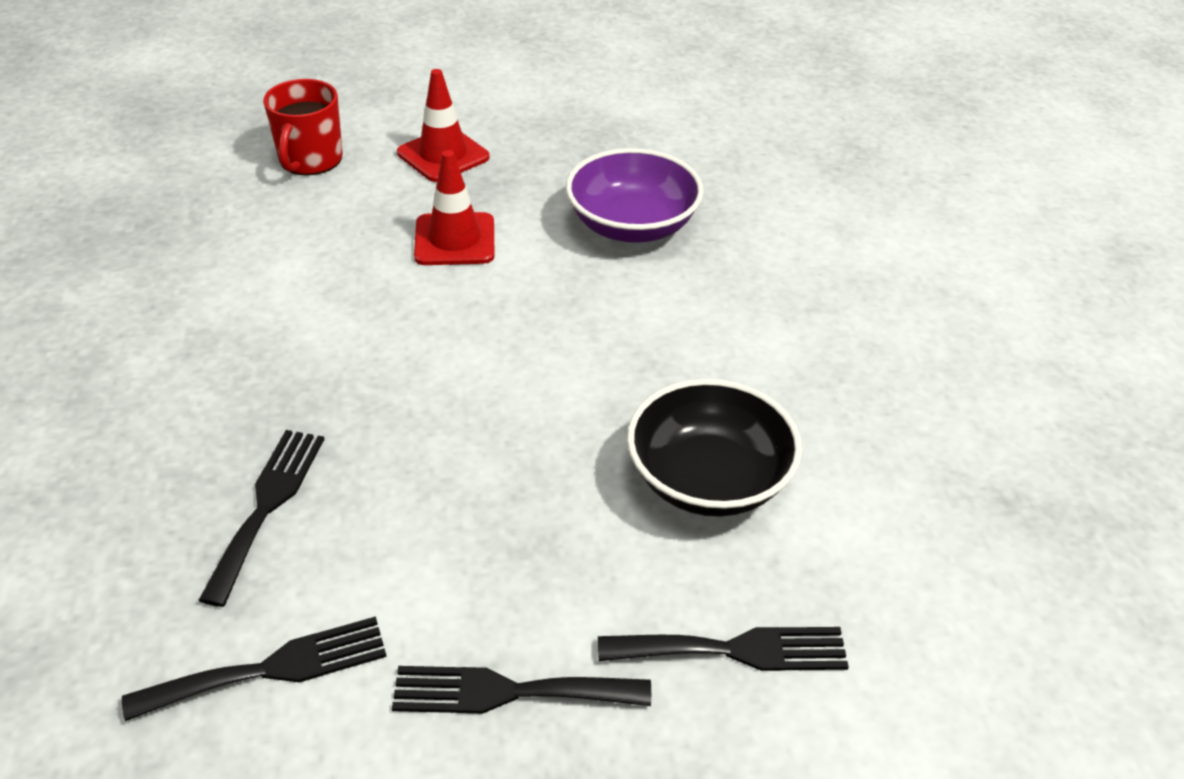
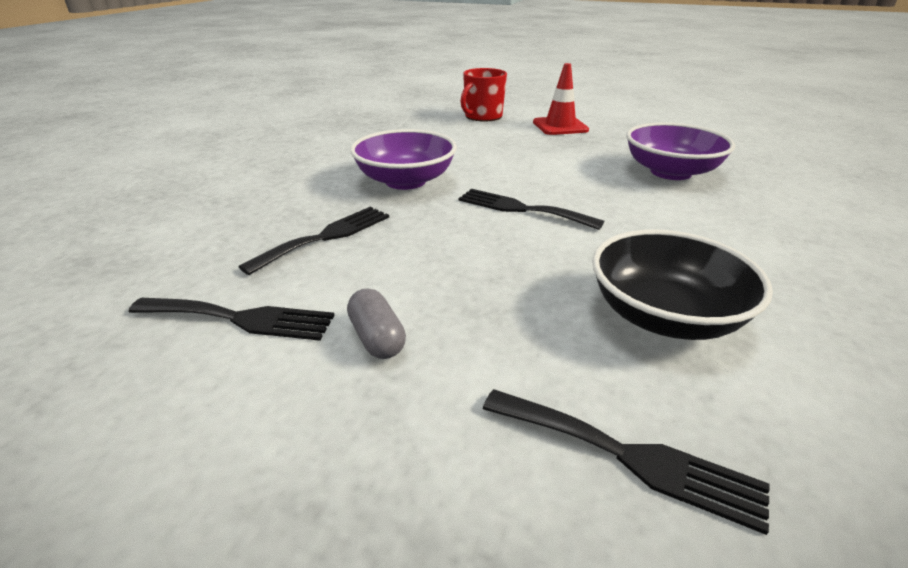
camera: 30 degrees right, 10 degrees down
black fork [392,666,651,714] -> black fork moved to [458,189,604,230]
red traffic cone [414,150,495,265] -> none
none -> grey capsule [347,289,406,359]
none -> purple bowl [350,129,457,190]

